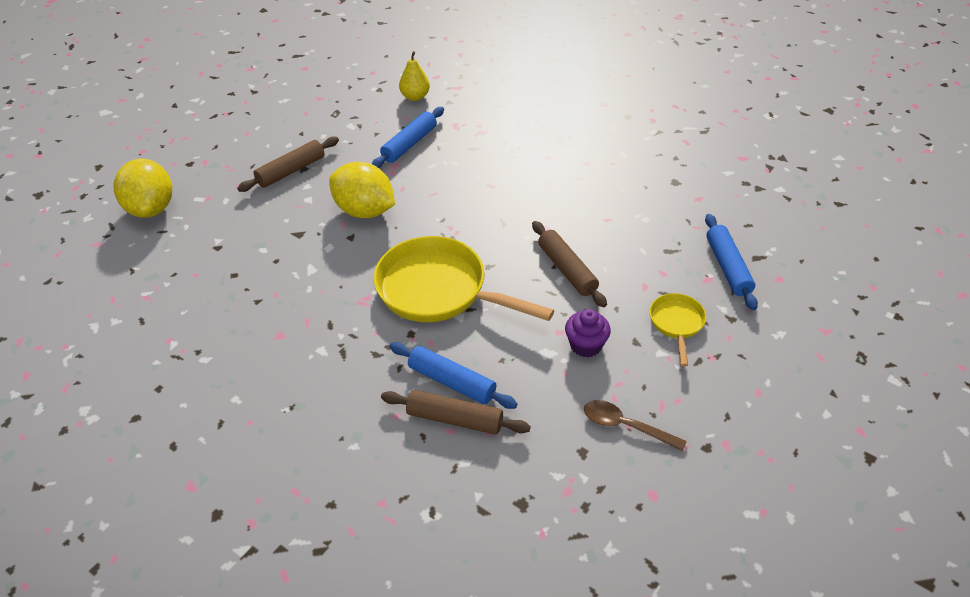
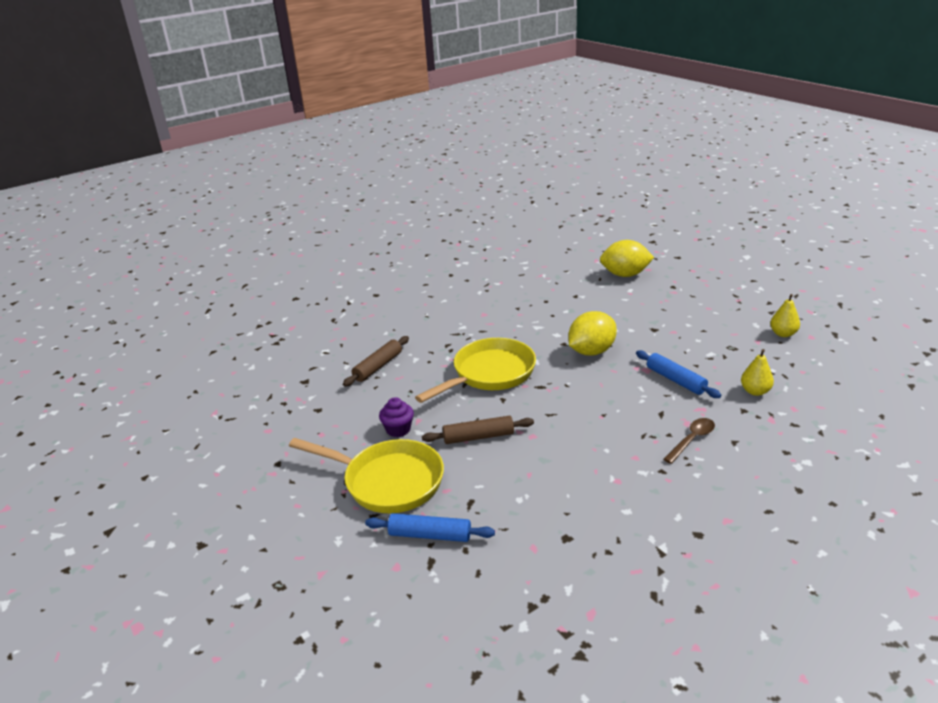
camera: 110 degrees right, 15 degrees down
brown rolling pin [237,137,339,192] -> none
blue rolling pin [389,342,518,409] -> none
brown spoon [584,400,687,451] -> brown spoon moved to [663,418,715,464]
yellow pan [650,293,706,367] -> yellow pan [289,438,444,513], size x2.05
none -> yellow pear [770,294,800,337]

